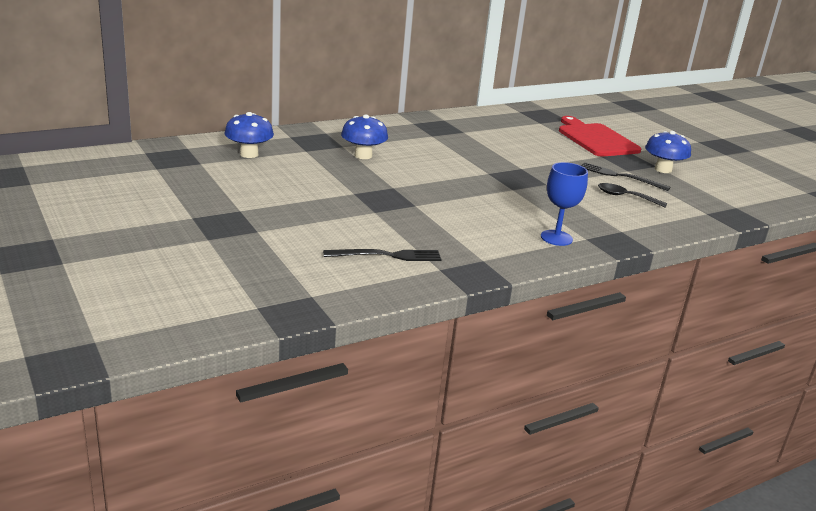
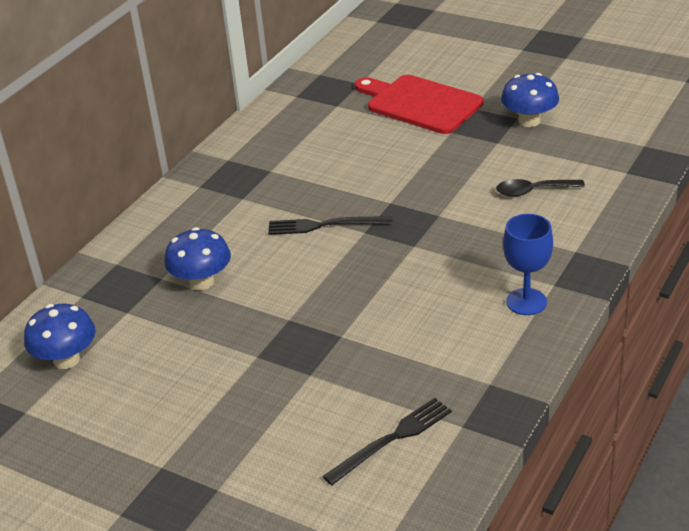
camera: 25 degrees left, 10 degrees up
black fork [581,162,671,191] -> black fork moved to [268,216,392,235]

